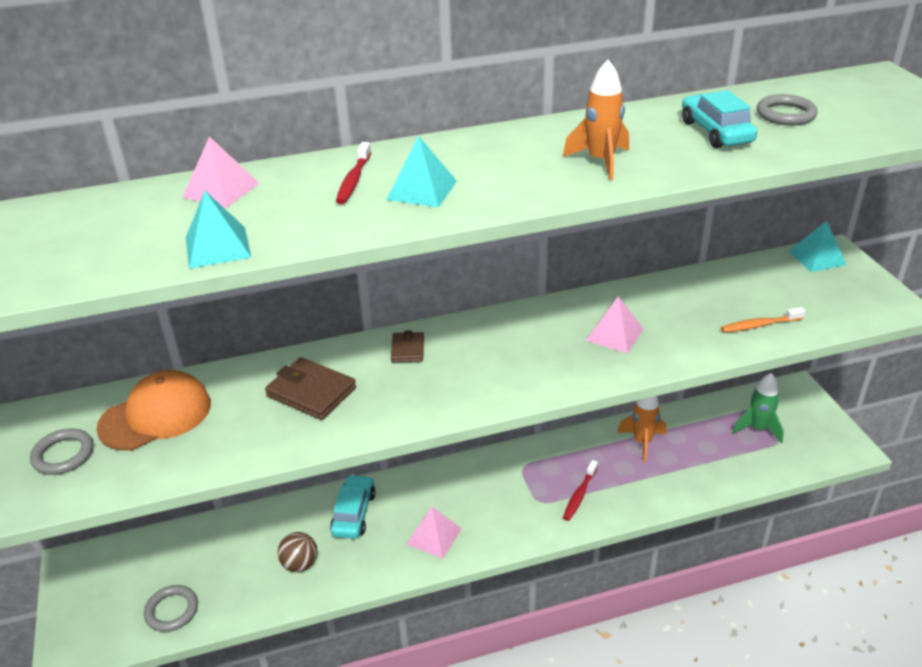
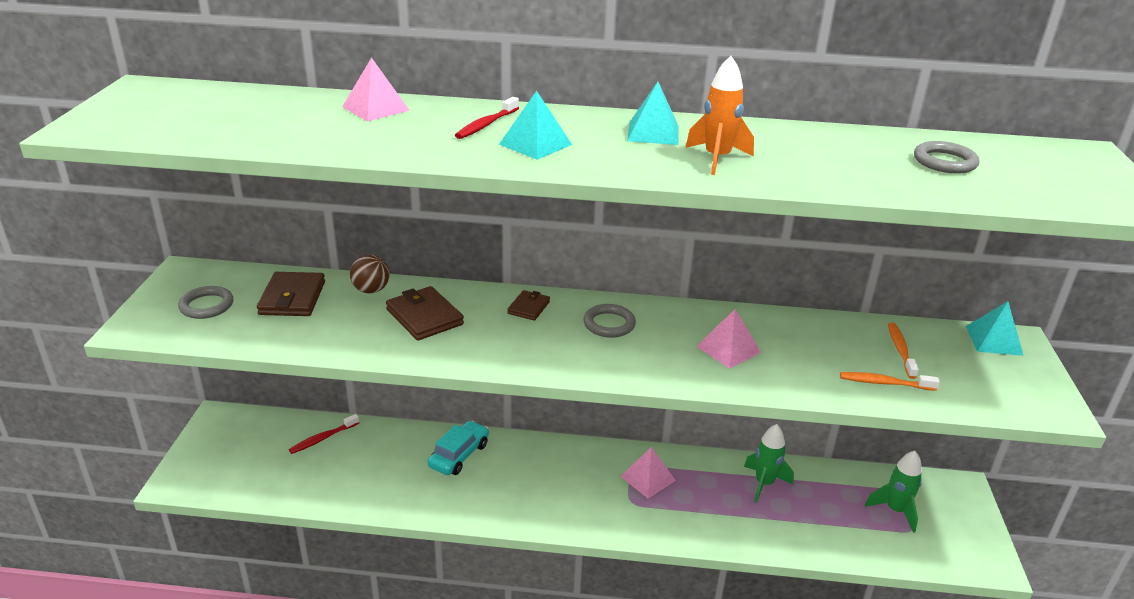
camera: 20 degrees right, 5 degrees down
orange cap [96,370,211,450] -> brown wallet [257,272,325,316]
grey ring [144,585,198,632] -> grey ring moved to [583,304,636,338]
turquoise pyramid [186,191,251,269] -> turquoise pyramid moved to [627,82,679,145]
brown ball [278,532,317,572] -> brown ball moved to [350,255,390,293]
pink pyramid [406,507,462,559] -> pink pyramid moved to [620,447,676,498]
red toothbrush [563,460,598,521] -> red toothbrush moved to [289,414,359,454]
orange rocket [617,396,666,463] -> green rocket [744,424,794,503]
turquoise car [682,90,757,148] -> none
none -> orange toothbrush [888,323,919,379]

